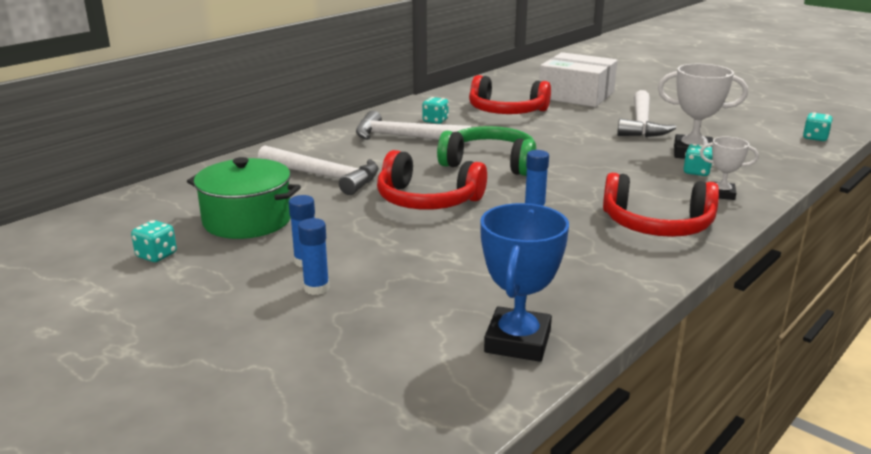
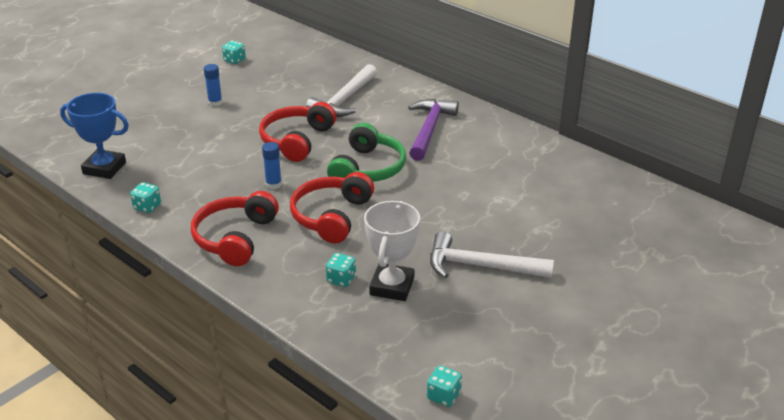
camera: 90 degrees right, 10 degrees up
green pot [187,157,301,239] -> none
blue glue stick [298,218,329,295] -> none
white hammer [356,111,472,144] -> purple hammer [408,99,459,161]
turquoise dice [422,97,449,124] -> turquoise dice moved to [130,182,161,213]
red headphones [469,75,551,114] -> red headphones moved to [290,172,374,244]
white box [539,52,617,107] -> none
white trophy [700,137,759,200] -> none

